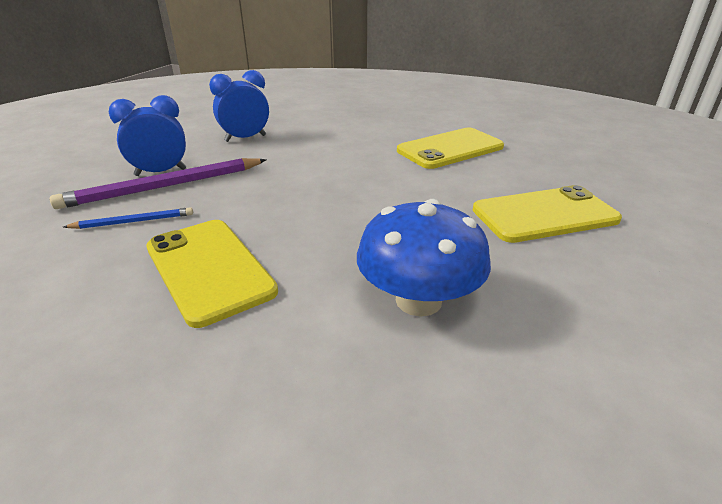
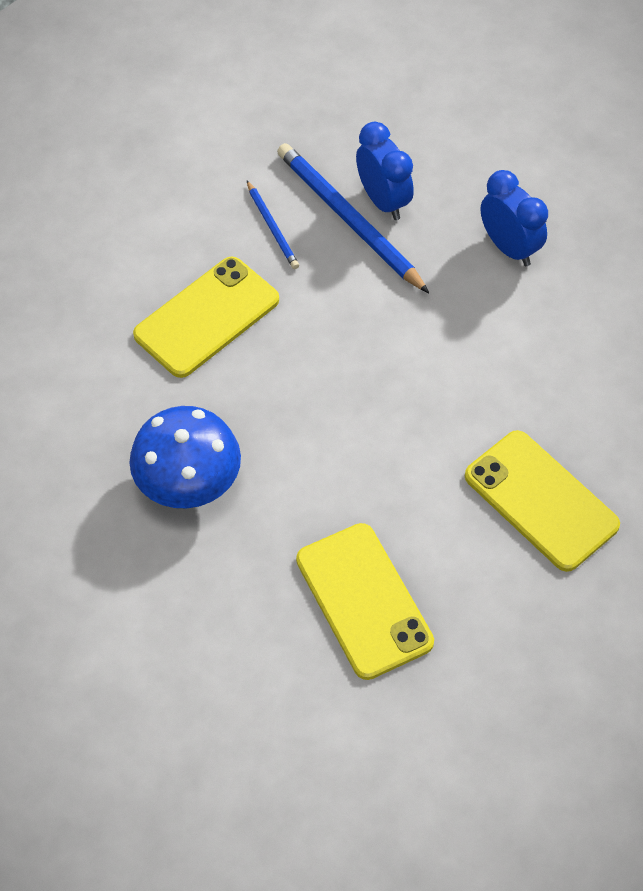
camera: 80 degrees right, 25 degrees up
purple pencil [50,158,266,209] -> blue pencil [277,143,429,293]

